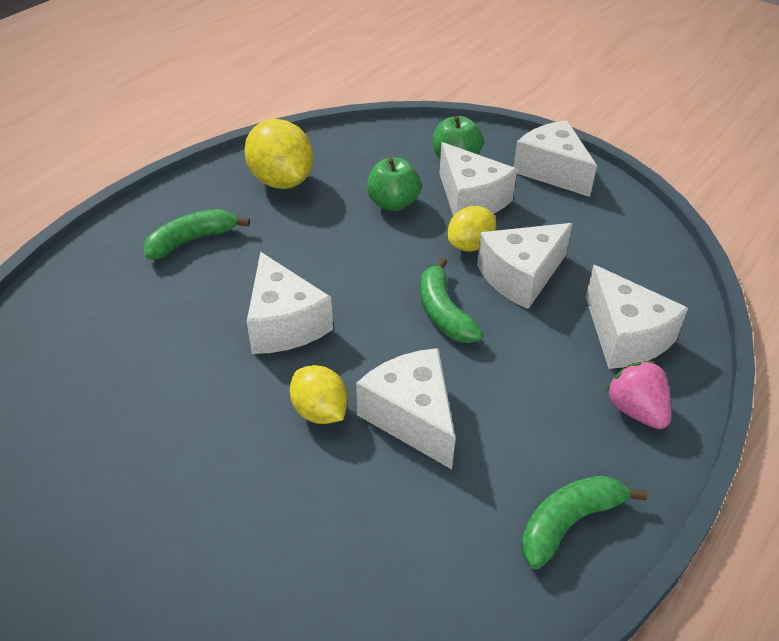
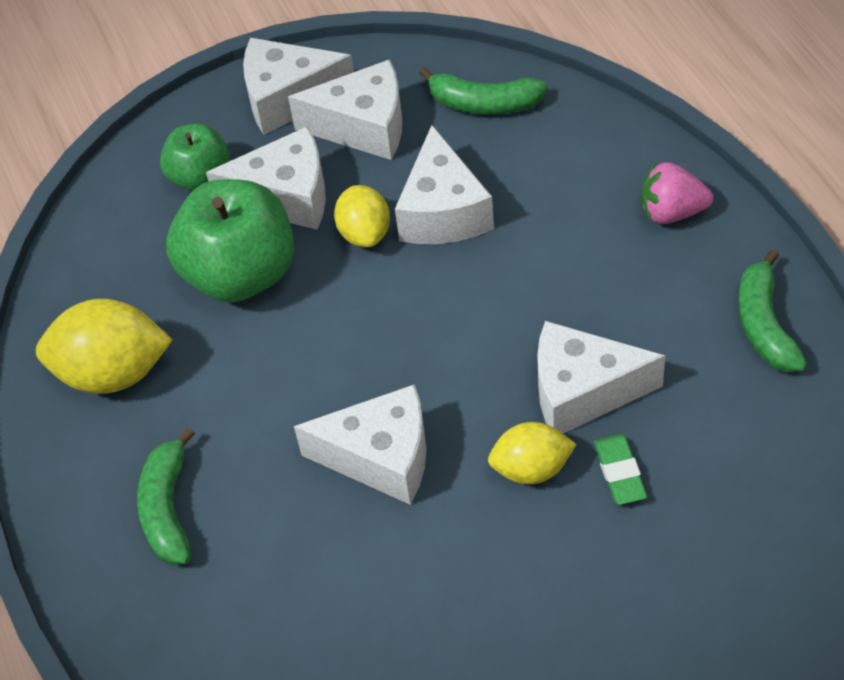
camera: 55 degrees left, 10 degrees up
green apple [367,158,421,211] -> green apple [166,179,294,303], size x1.72
green banana [420,258,483,343] -> green banana moved to [419,67,547,114]
white cheese [586,265,688,369] -> white cheese moved to [288,59,402,160]
none -> green eraser [594,434,647,505]

